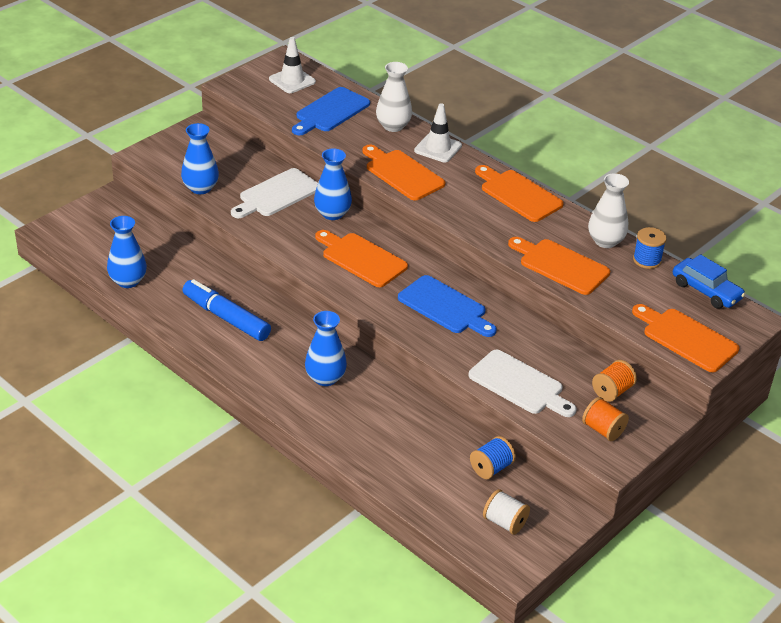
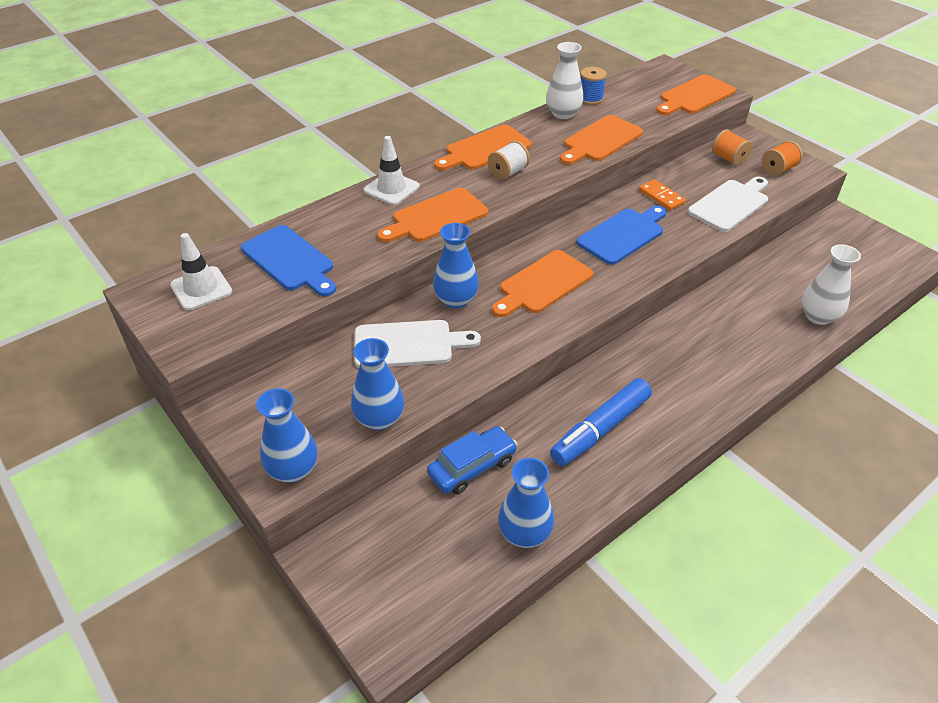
camera: 80 degrees left, 5 degrees up
white cutting board [231,168,318,218] -> white cutting board turned 60 degrees counterclockwise [354,320,481,368]
blue vase [305,311,347,386] -> blue vase moved to [256,388,318,482]
white vase [376,62,412,132] -> white vase moved to [801,244,861,325]
blue spool [470,436,516,479] -> none
white spool [483,489,530,535] -> white spool moved to [488,141,530,180]
blue car [673,254,746,309] -> blue car moved to [427,426,517,495]
none -> orange domino [639,179,686,211]

